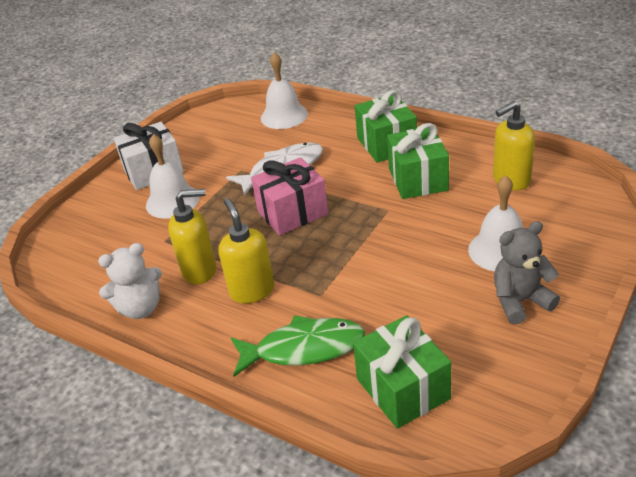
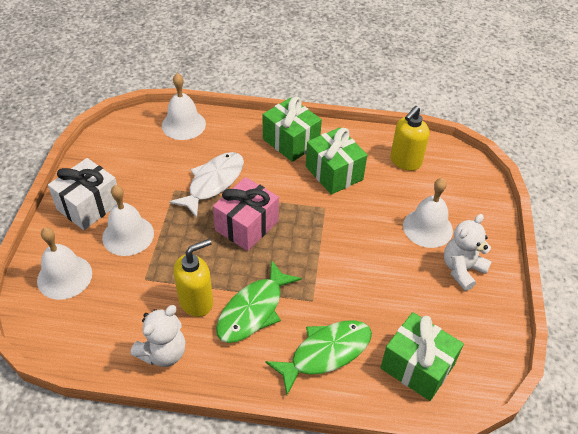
camera: 30 degrees left, 10 degrees up
yellow soap dispenser [218,198,274,304] -> green fish [216,260,302,343]
grey teddy bear [494,221,560,324] -> white teddy bear [444,214,492,291]
none -> white bell [37,227,92,300]

